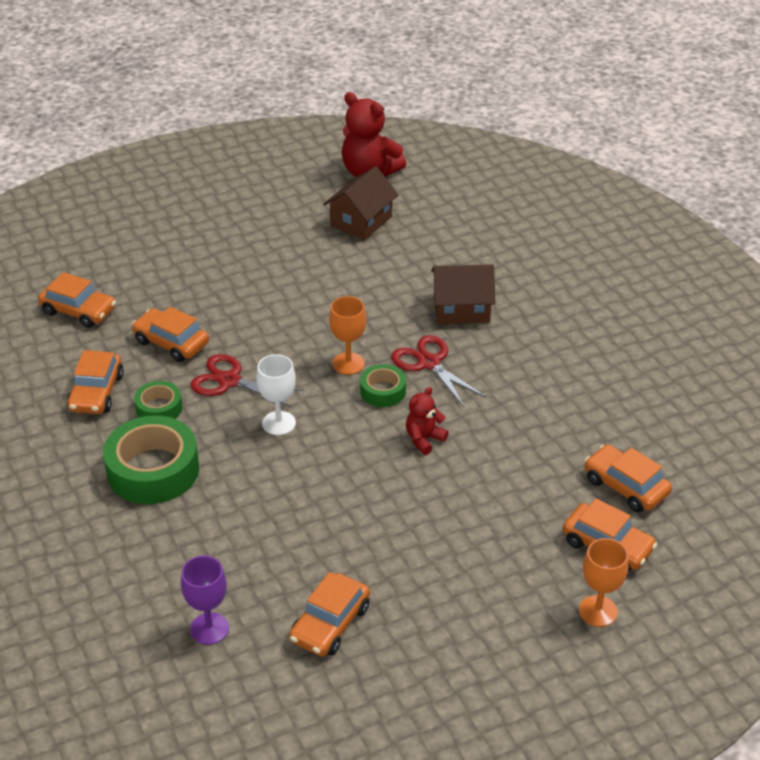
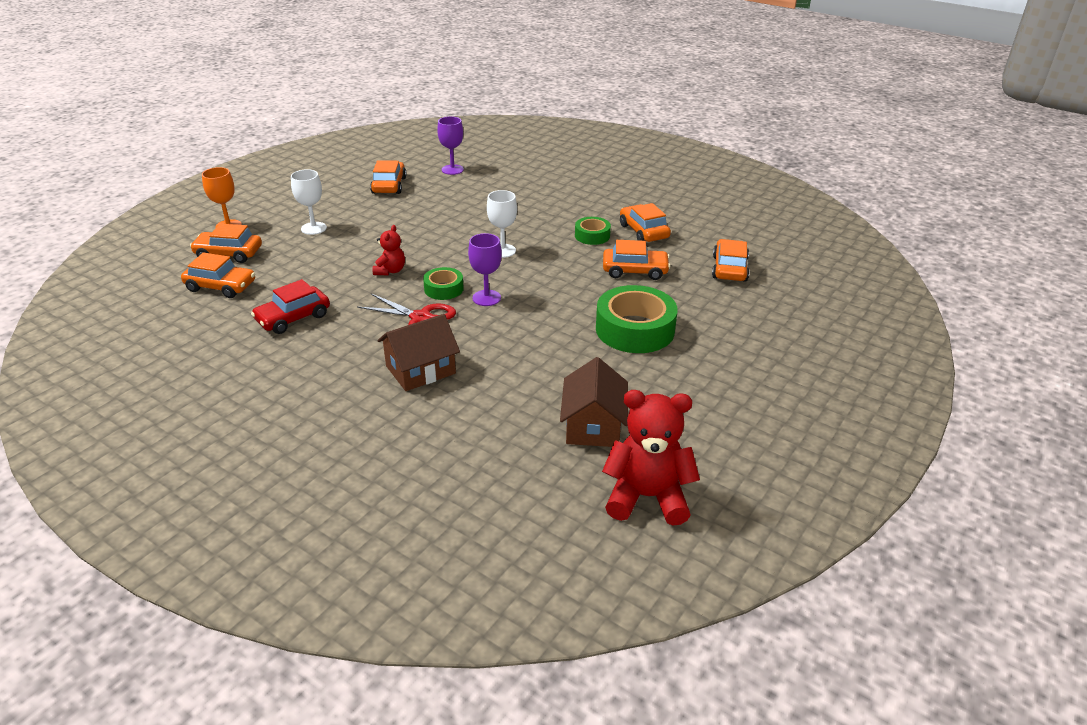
camera: 150 degrees right, 5 degrees down
orange car [38,272,116,328] -> orange car turned 105 degrees clockwise [712,239,750,282]
green tape [103,415,199,504] -> green tape moved to [596,285,678,353]
red scissors [191,354,303,407] -> none
orange goblet [329,296,366,375] -> purple goblet [468,233,502,306]
none -> red car [251,279,330,334]
none -> white goblet [291,169,327,235]

